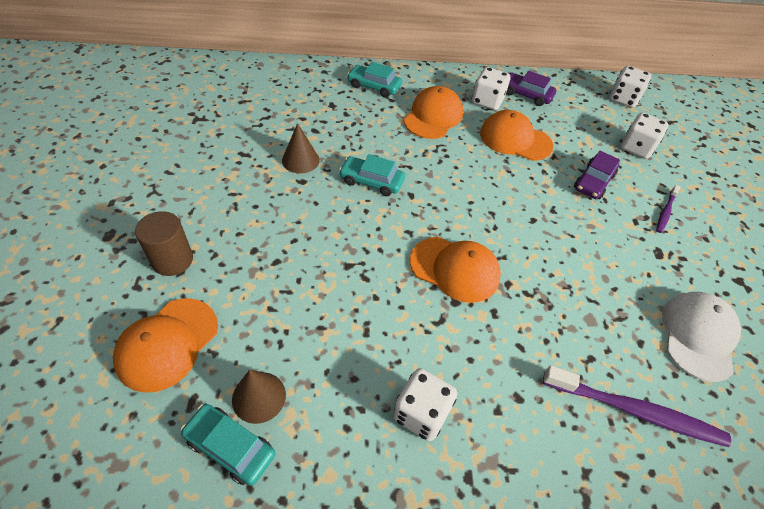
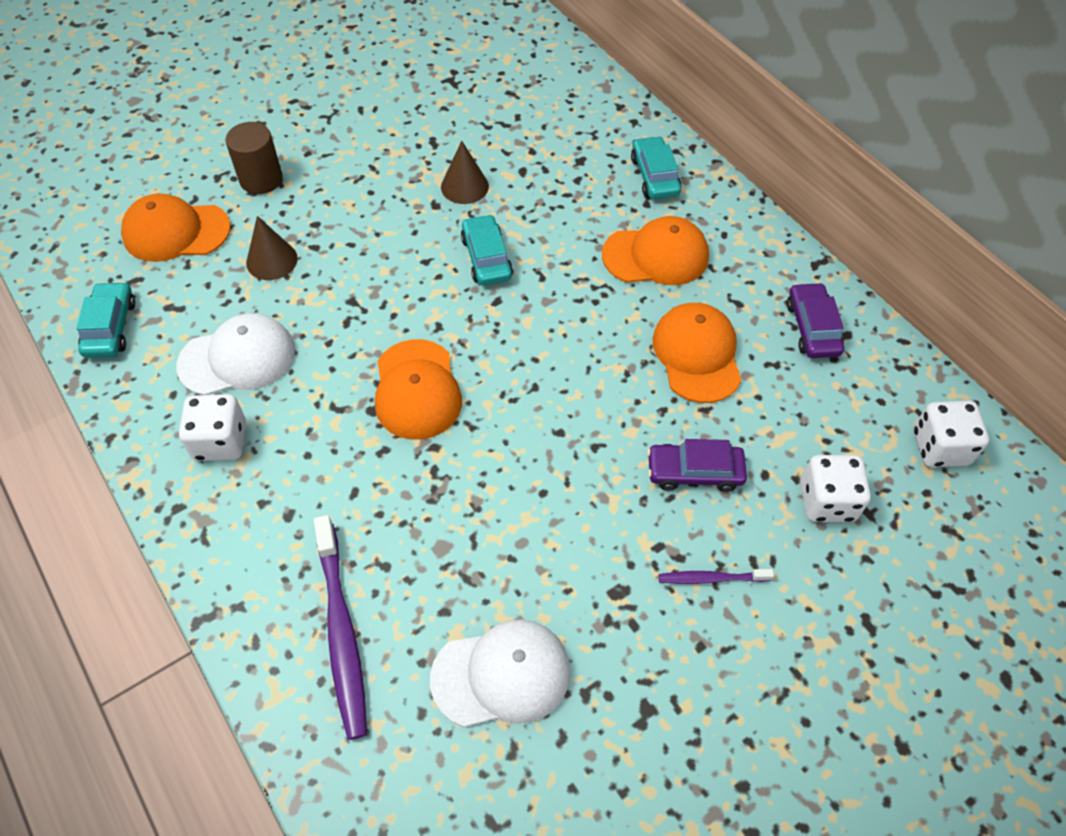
camera: 60 degrees right, 5 degrees up
brown cone [232,370,286,424] -> brown cone moved to [246,216,298,280]
white dice [472,67,510,110] -> none
none -> white cap [176,313,295,395]

